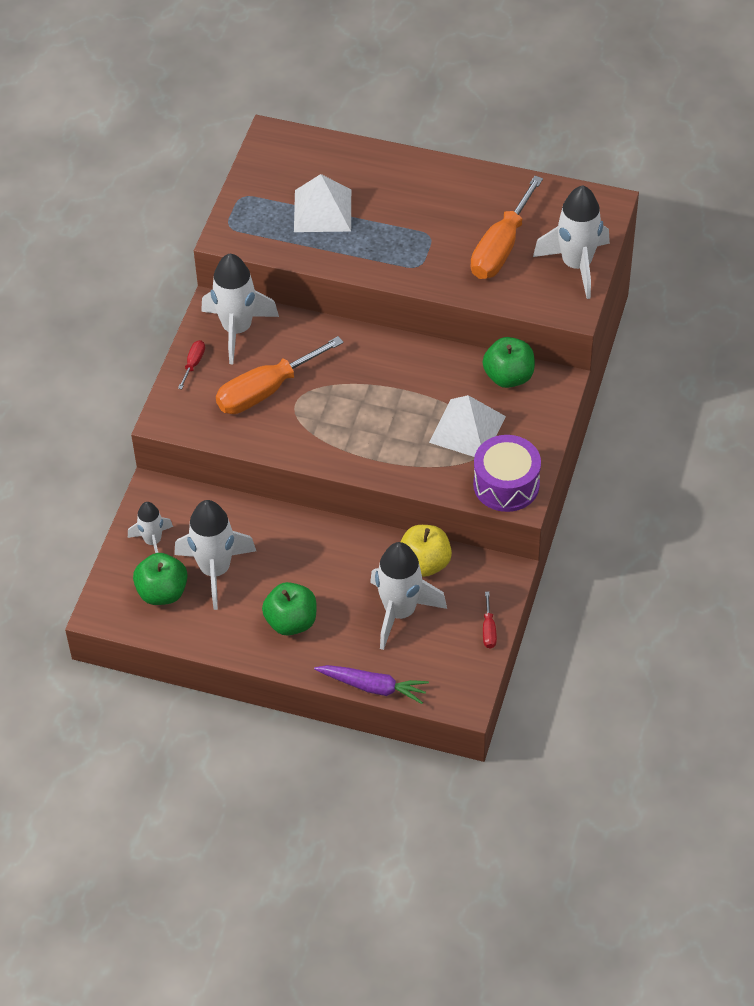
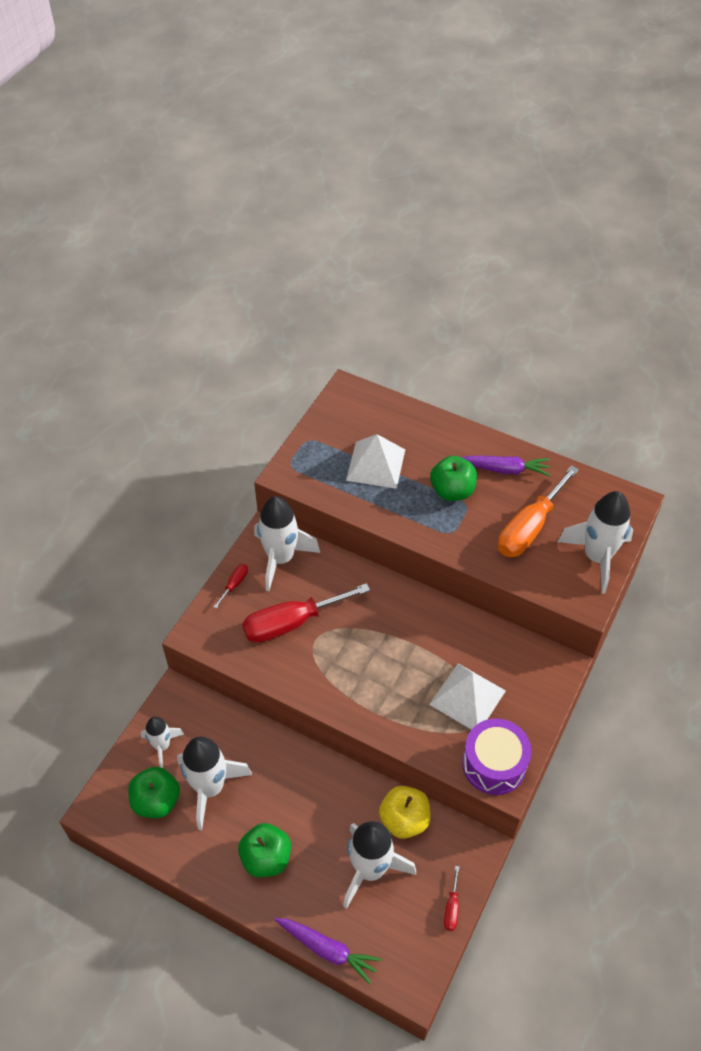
camera: 10 degrees right, 0 degrees up
orange screwdriver [216,336,344,414] -> red screwdriver [242,583,370,643]
green apple [483,337,535,388] -> green apple moved to [430,456,477,501]
none -> purple carrot [461,456,550,476]

